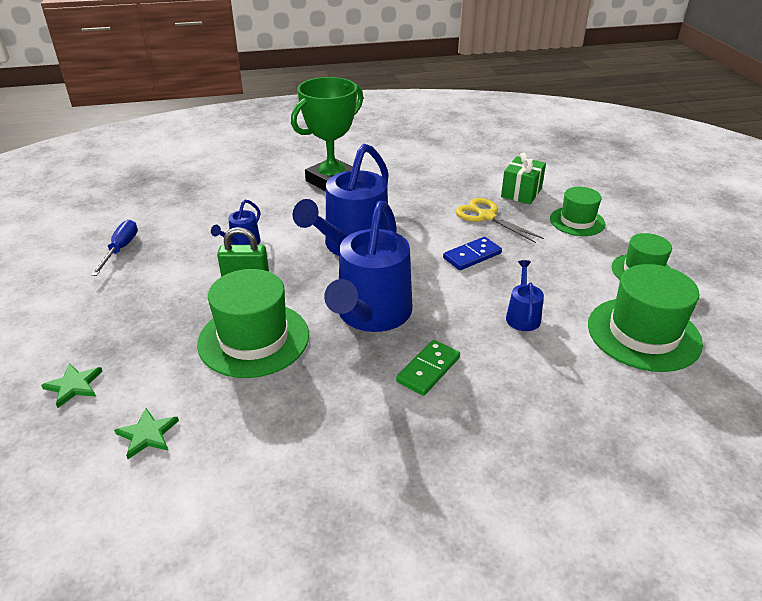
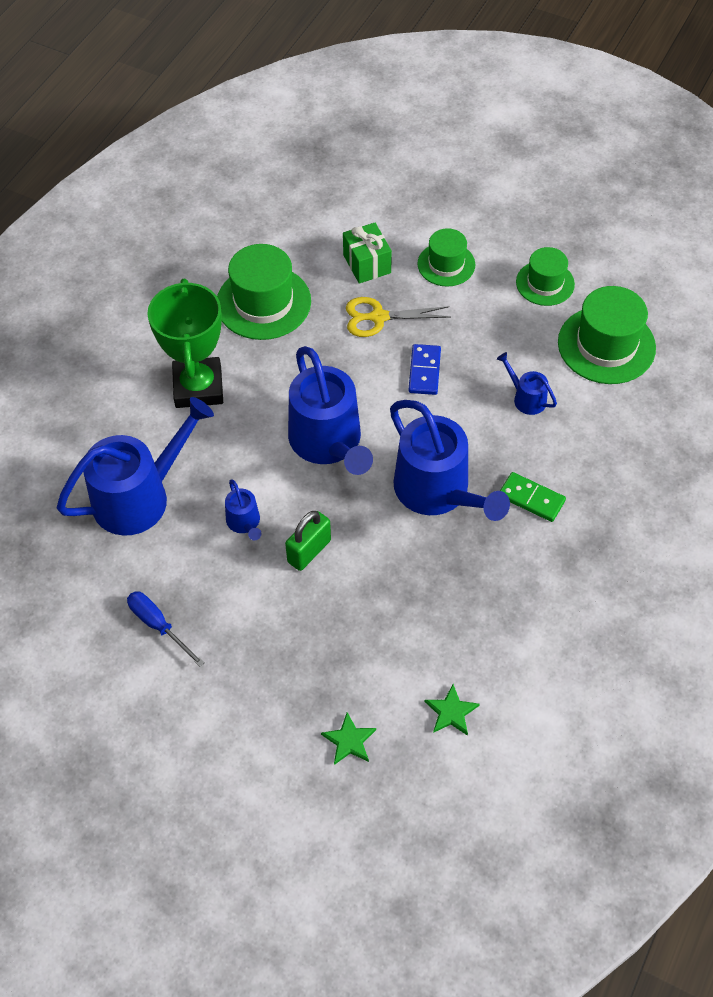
camera: 50 degrees left, 20 degrees up
green hat [197,269,309,378] -> green hat moved to [217,244,311,340]
green domino [396,340,460,396] -> green domino turned 45 degrees counterclockwise [500,472,566,522]
none -> blue watering can [57,397,214,536]

